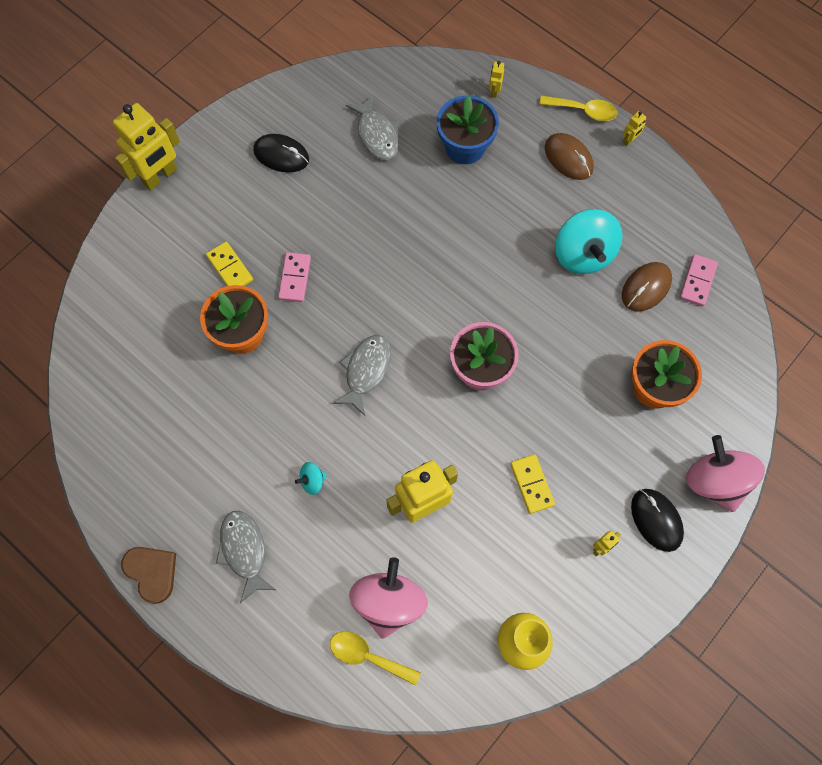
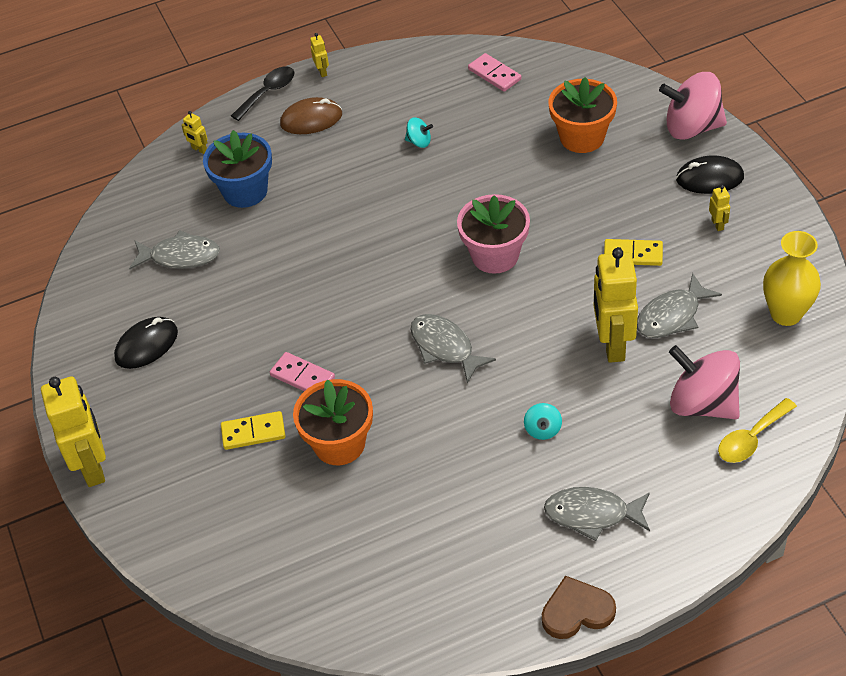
camera: 60 degrees left, 20 degrees down
yellow spoon [539,96,618,121] -> black spoon [231,67,295,121]
turquoise spinning top [555,209,623,274] -> turquoise spinning top [405,117,433,148], size x0.45
brown mouse [622,262,672,312] -> none
none -> grey fish [637,273,722,338]

